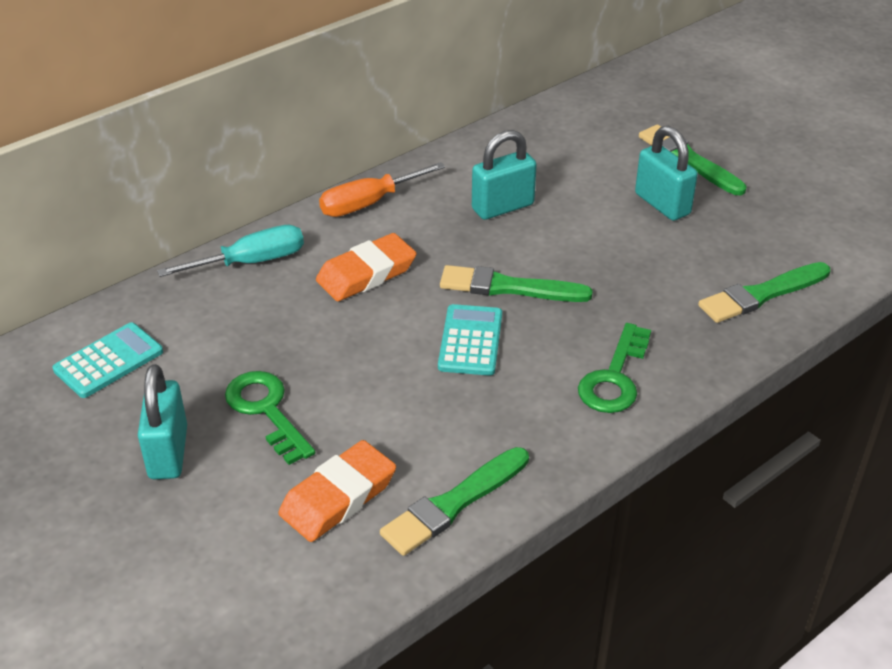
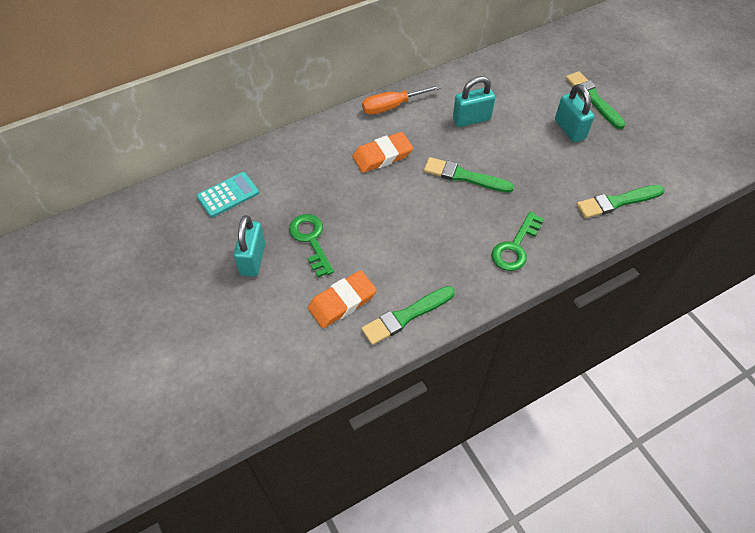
camera: 10 degrees right, 15 degrees up
turquoise screwdriver [157,225,304,277] -> none
turquoise calculator [438,304,502,376] -> none

